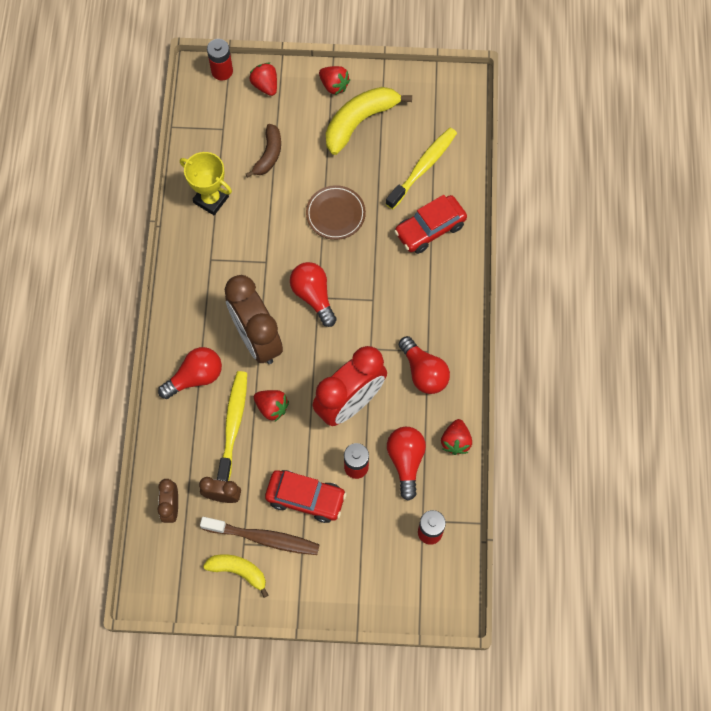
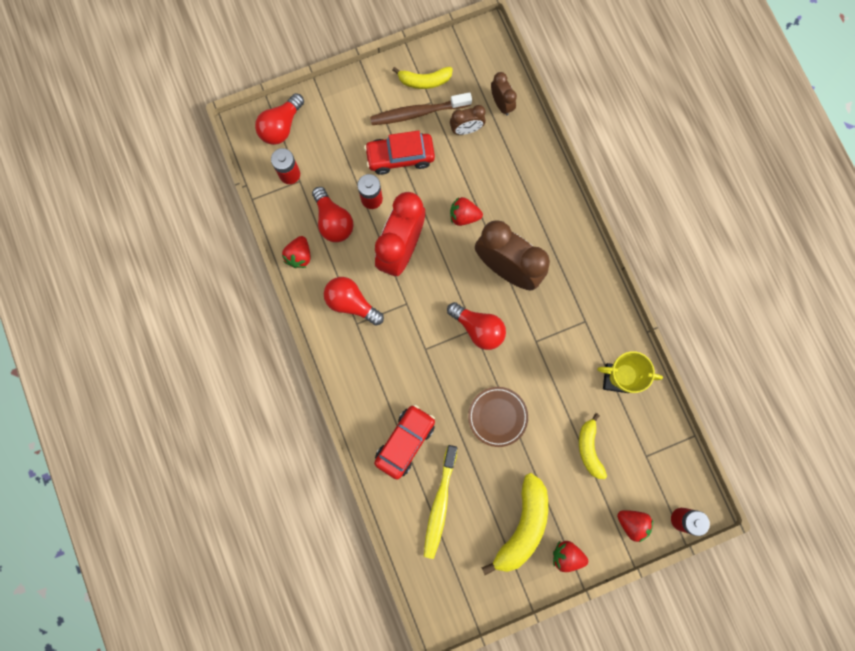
camera: 155 degrees right, 10 degrees up
red light bulb [158,347,222,399] -> red light bulb moved to [255,93,304,145]
yellow toothbrush [217,371,247,481] -> none
brown banana [246,124,281,178] -> yellow banana [579,413,607,479]
red strawberry [441,419,472,455] -> red strawberry turned 150 degrees counterclockwise [282,236,311,268]

